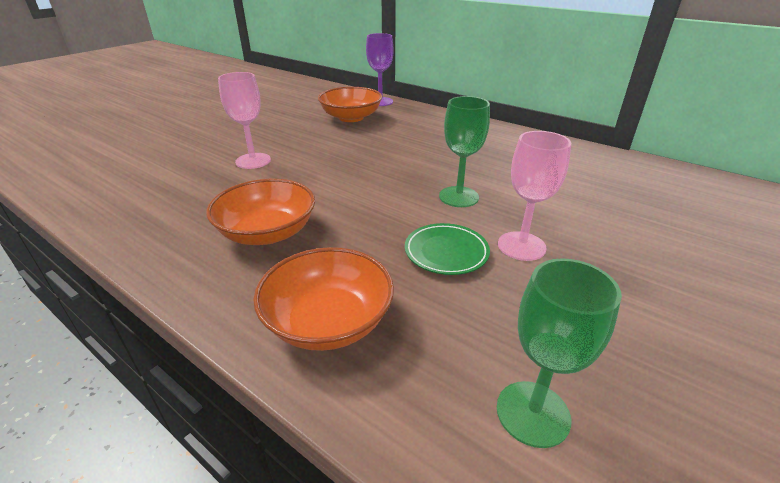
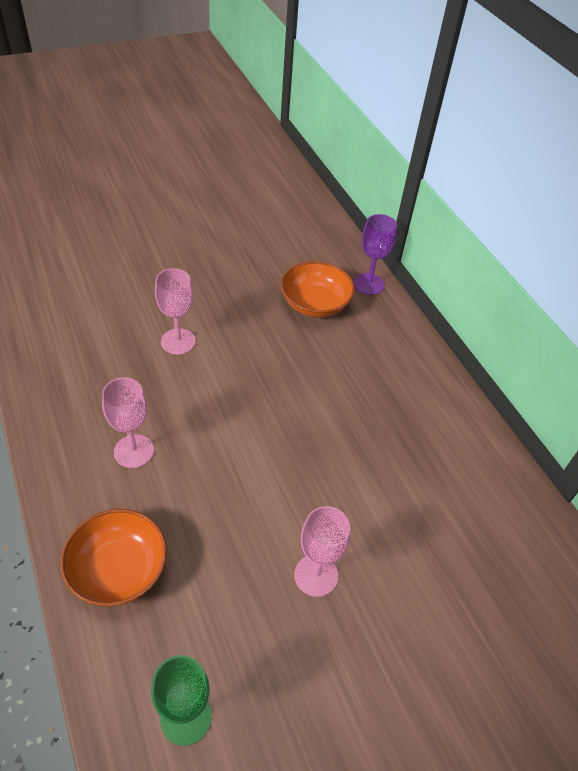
camera: 25 degrees right, 15 degrees up
orange bowl [206,179,315,245] -> pink goblet [102,377,154,468]
green plate [405,223,490,275] -> none
green goblet [439,96,490,207] -> none

